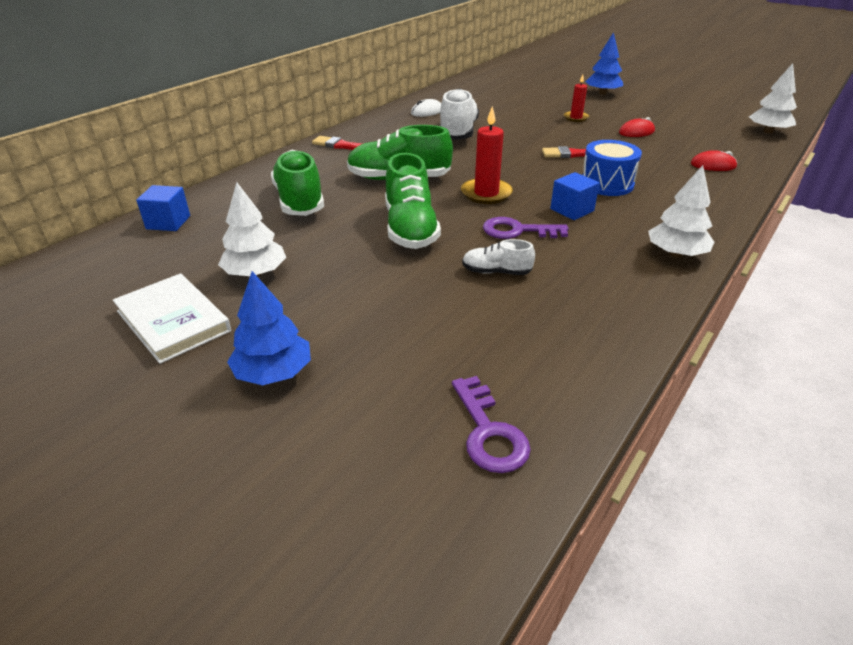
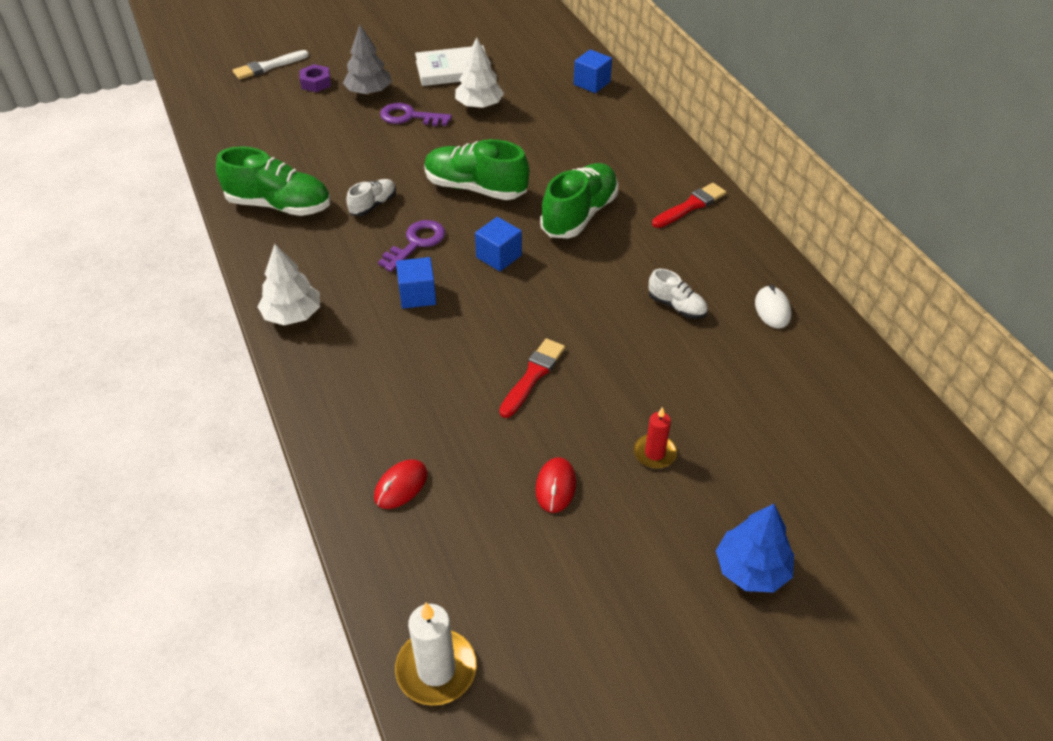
camera: 120 degrees right, 10 degrees up
blue tree [227,271,311,385] -> grey tree [343,25,392,95]
green shoe [271,150,324,216] -> green shoe moved to [216,146,330,216]
white shoe [440,88,479,140] -> white shoe [649,269,708,319], size x0.53
purple key [452,376,531,473] -> purple key moved to [380,103,452,126]
red candle [461,106,513,204] -> blue cube [475,217,522,271]
blue drum [583,140,642,196] -> none
white tree [749,63,797,133] -> white candle [395,603,477,706]
none -> white brush [233,50,309,80]
none -> purple nut [299,64,331,92]

